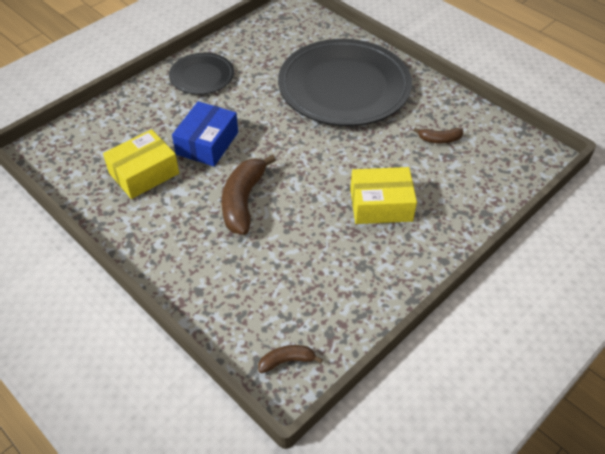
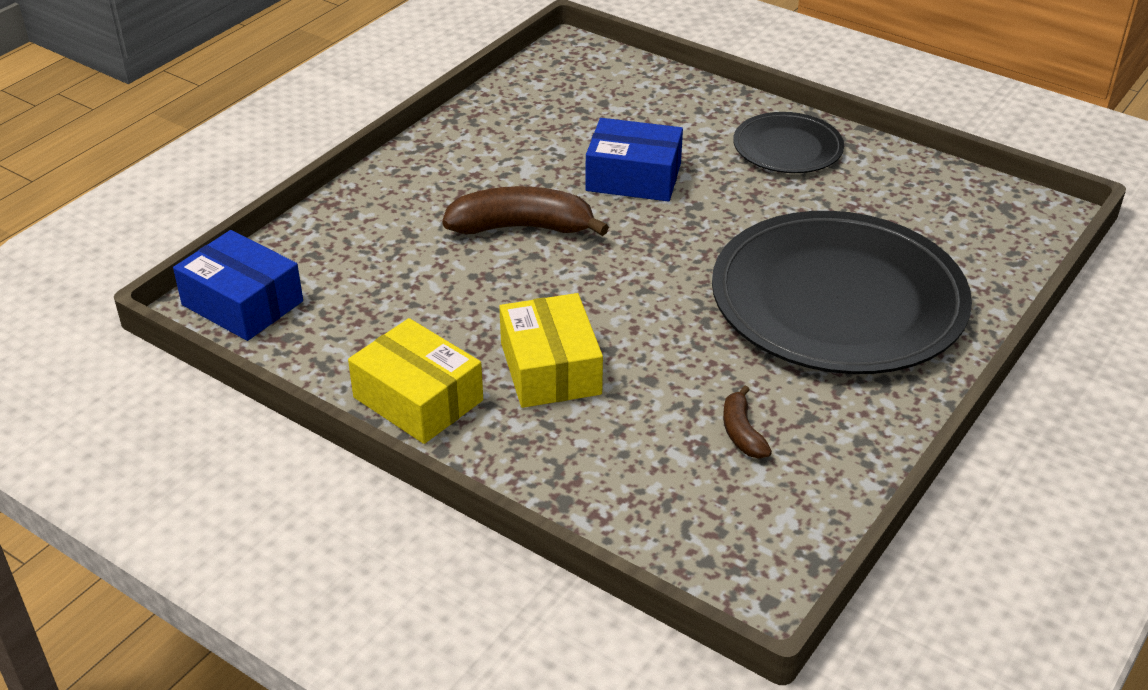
camera: 80 degrees right, 10 degrees down
yellow box [103,129,179,199] -> yellow box moved to [348,318,483,444]
brown banana [259,345,323,373] -> blue box [173,230,303,341]

